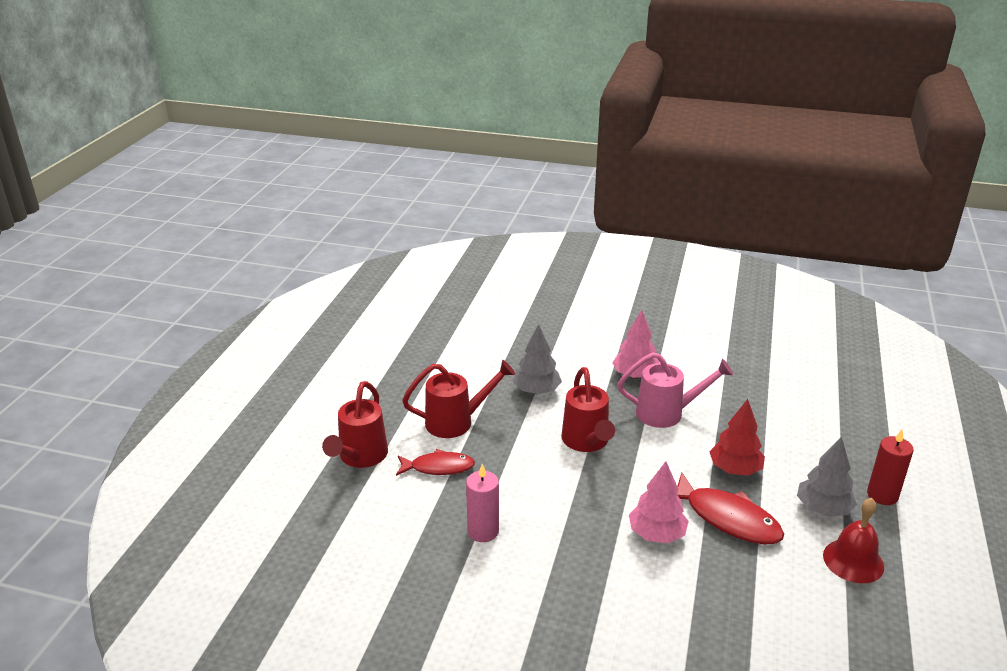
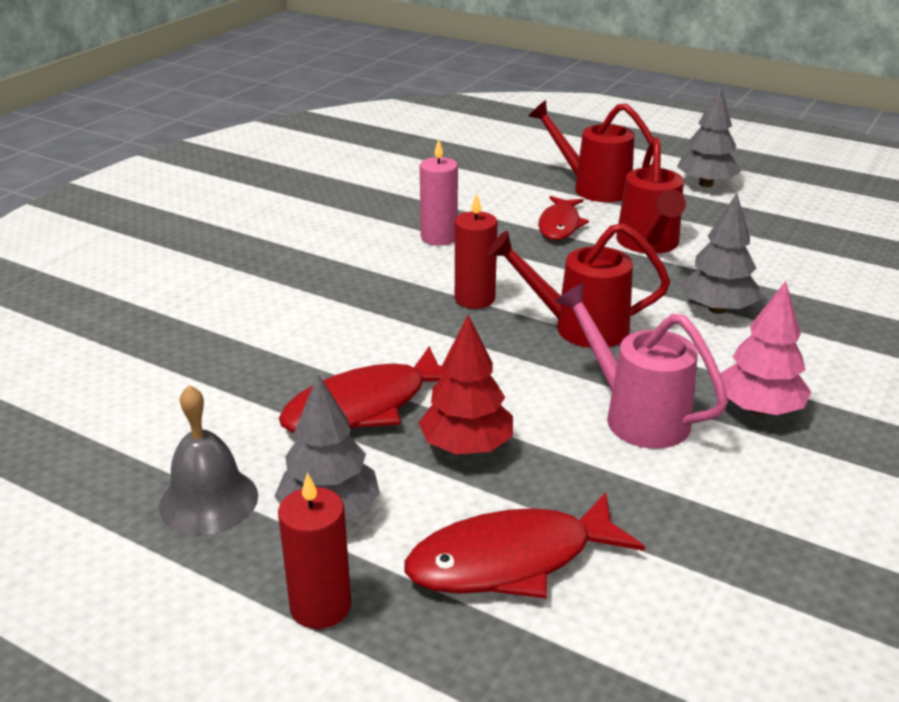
camera: 105 degrees right, 0 degrees up
pink watering can [618,352,733,428] -> pink watering can turned 120 degrees clockwise [555,283,728,449]
pink tree [629,461,689,543] -> none
red bell [823,498,884,583] -> grey bell [159,385,258,535]
none -> red fish [404,492,645,599]
none -> red candle [455,193,497,309]
none -> grey tree [677,86,741,187]

